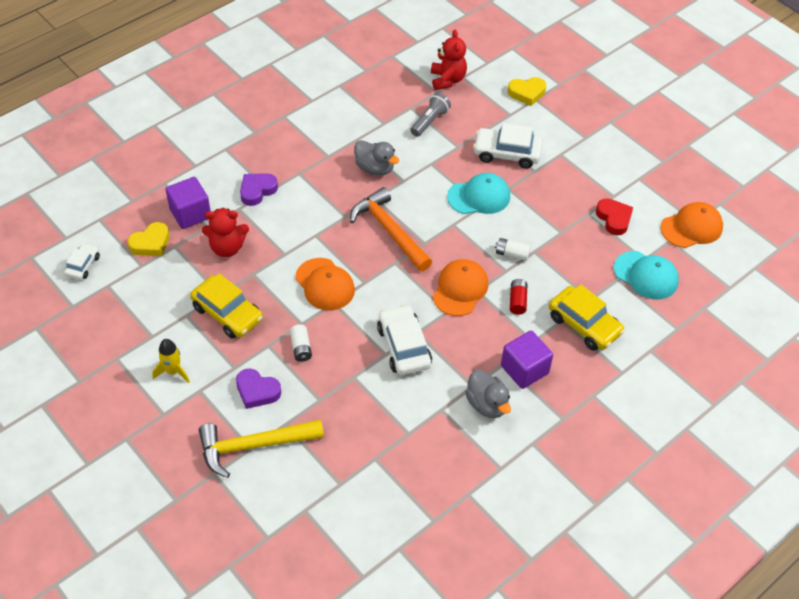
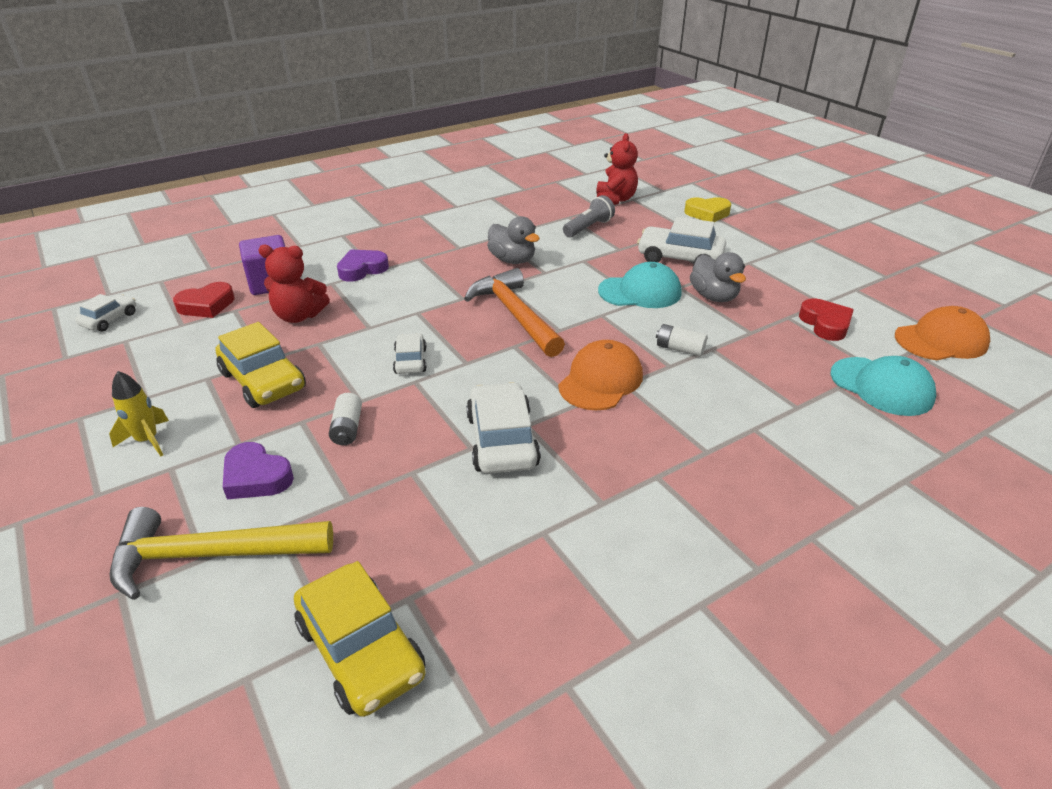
camera: 10 degrees right, 15 degrees down
yellow heart [128,222,169,256] -> red heart [173,282,235,318]
orange cap [295,258,355,311] -> white car [393,333,427,374]
grey duck [465,369,511,418] -> grey duck moved to [690,252,746,302]
purple cube [501,331,553,389] -> none
red battery [510,279,527,315] -> none
yellow car [549,284,625,351] -> yellow car moved to [294,561,426,717]

